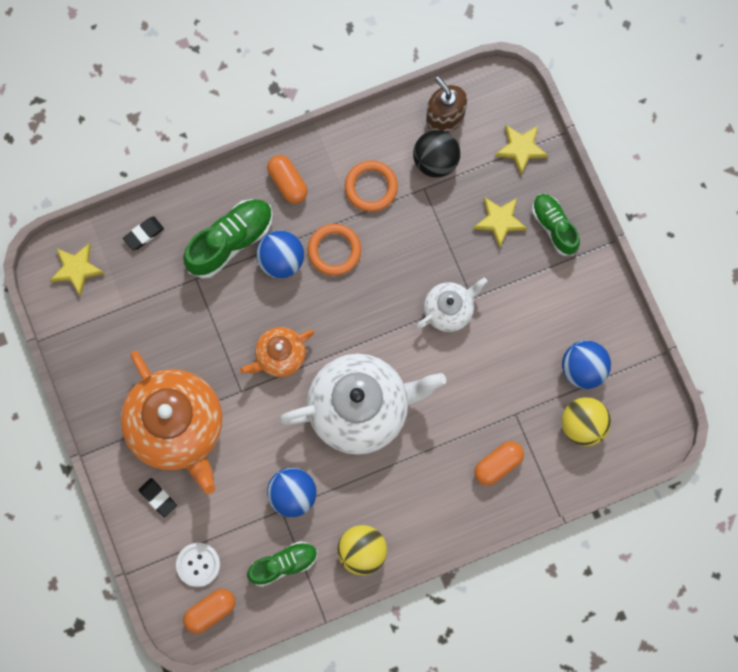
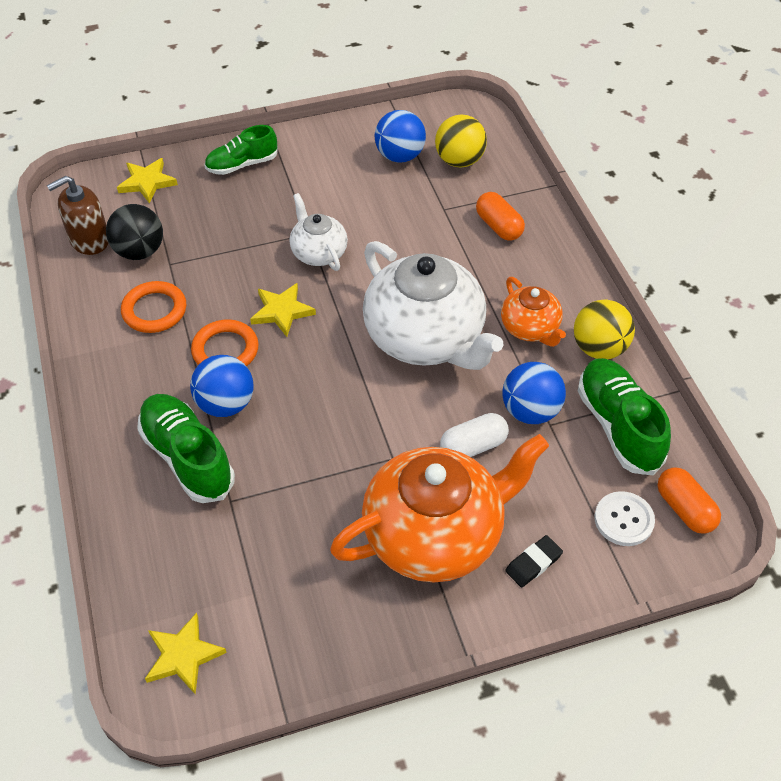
camera: 85 degrees left, 25 degrees down
black eraser [123,217,164,251] -> none
orange teapot [240,327,314,377] -> orange teapot moved to [501,277,566,347]
green shoe [247,541,317,587] -> green shoe [578,358,671,475], size x1.50
orange capsule [267,155,308,204] -> none
white teapot [280,354,446,455] -> white teapot turned 150 degrees clockwise [363,241,503,370]
yellow star [473,197,527,248] -> yellow star moved to [250,283,316,337]
none -> white capsule [440,413,509,457]

